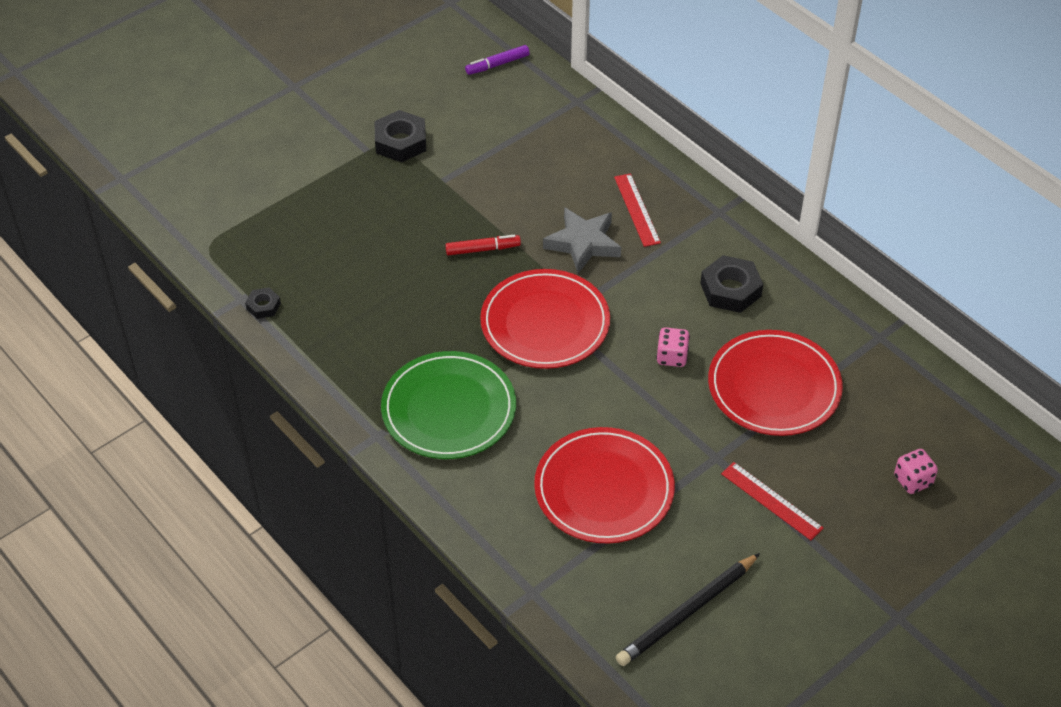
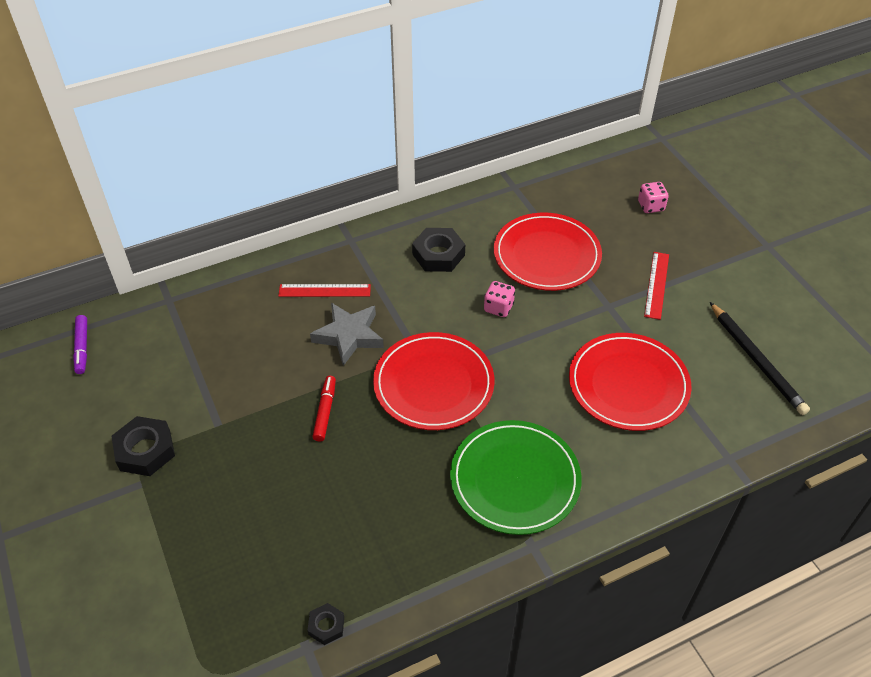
camera: 75 degrees left, 0 degrees up
red ruler [721,462,823,540] -> red ruler turned 45 degrees counterclockwise [644,252,669,320]

